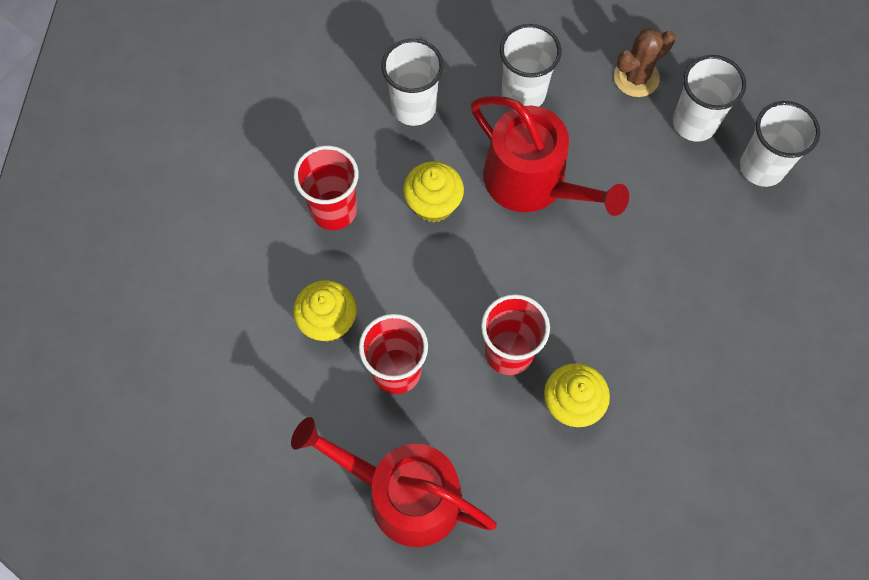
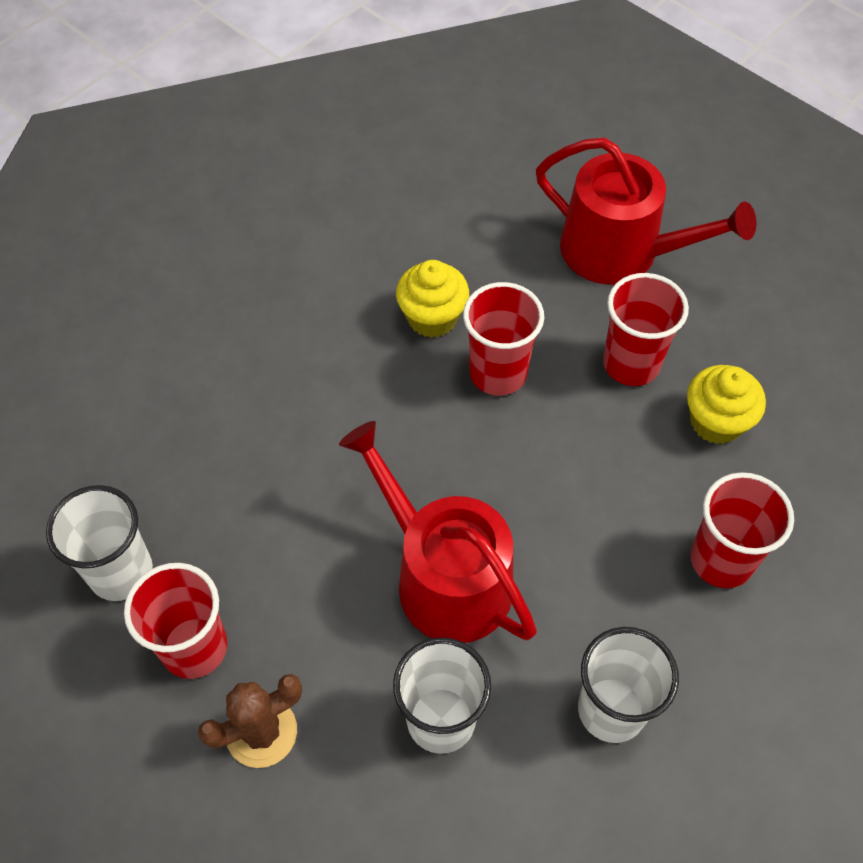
camera: 175 degrees left, 10 degrees down
yellow cupcake [403,161,464,223] -> none
white cup [673,55,746,142] -> red cup [124,563,227,679]

